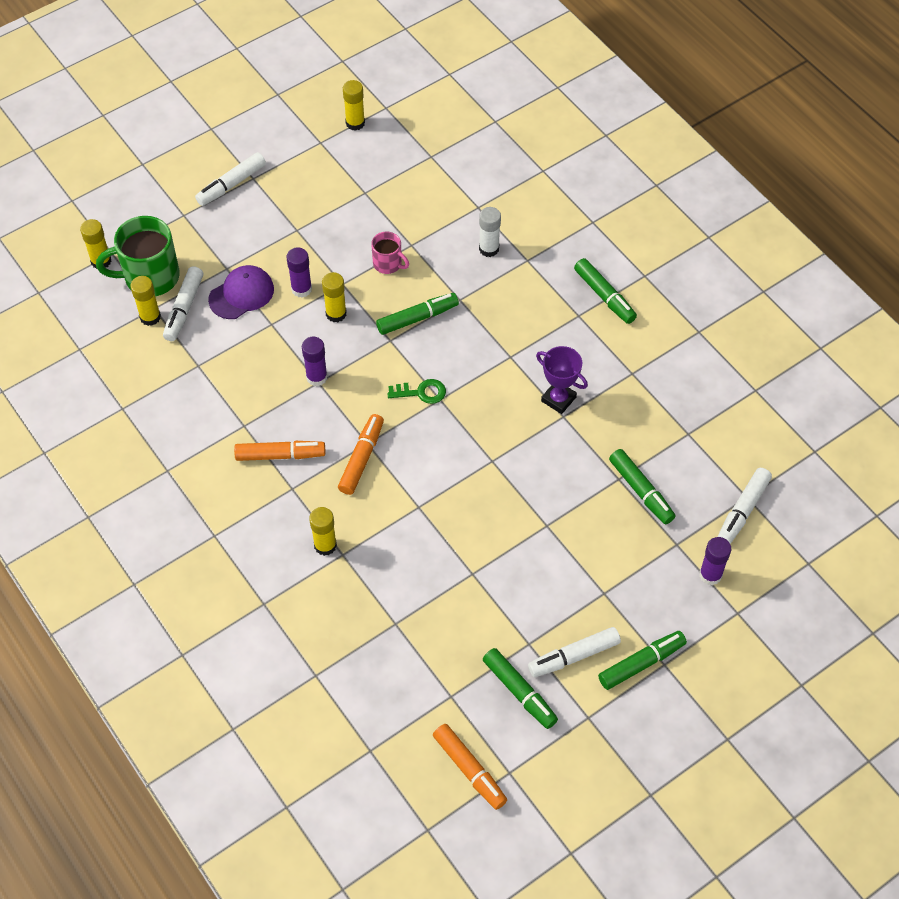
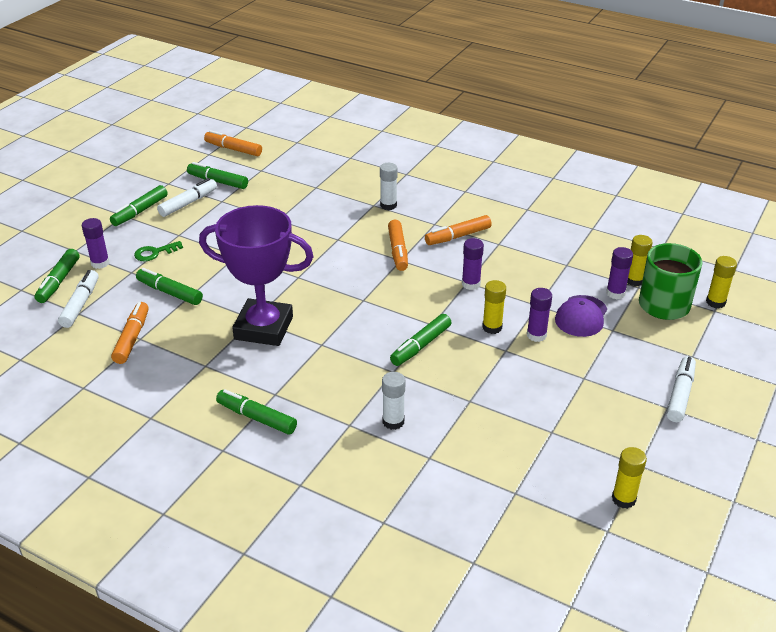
camera: 155 degrees right, 20 degrees down
white marker [163,266,203,341] -> purple glue stick [606,247,633,299]
yellow glue stick [309,507,337,556] -> white glue stick [380,163,398,210]
pink mug [371,231,409,274] -> none
green key [387,379,446,404] -> green key moved to [134,241,183,261]
purple trophy [536,346,588,414] -> purple trophy [199,205,314,346], size x2.02
none -> green marker [35,249,79,303]
none -> orange marker [111,302,149,364]

